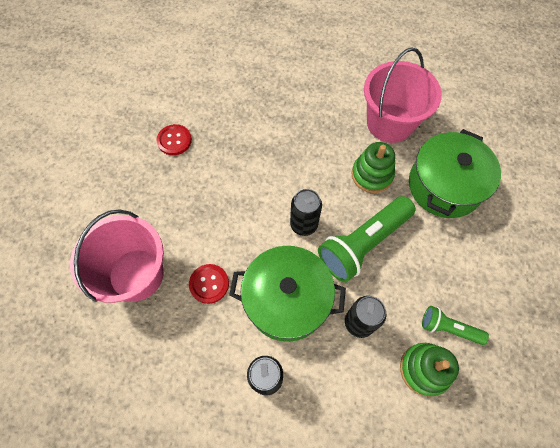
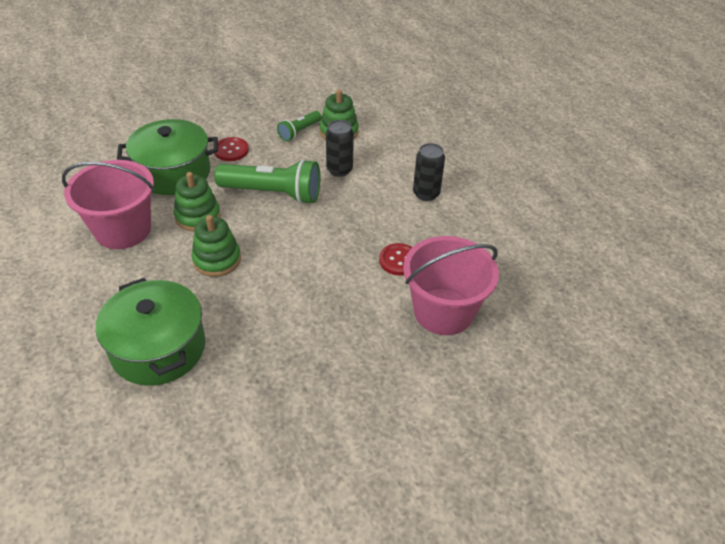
camera: 130 degrees left, 20 degrees down
red button [157,124,192,155] -> red button moved to [213,137,249,161]
green pot [229,246,346,342] -> green pot moved to [96,278,205,386]
black can [290,189,322,236] -> none
green flashlight [422,306,489,345] -> green flashlight turned 60 degrees clockwise [277,111,322,141]
none -> green stacking toy [191,215,241,277]

